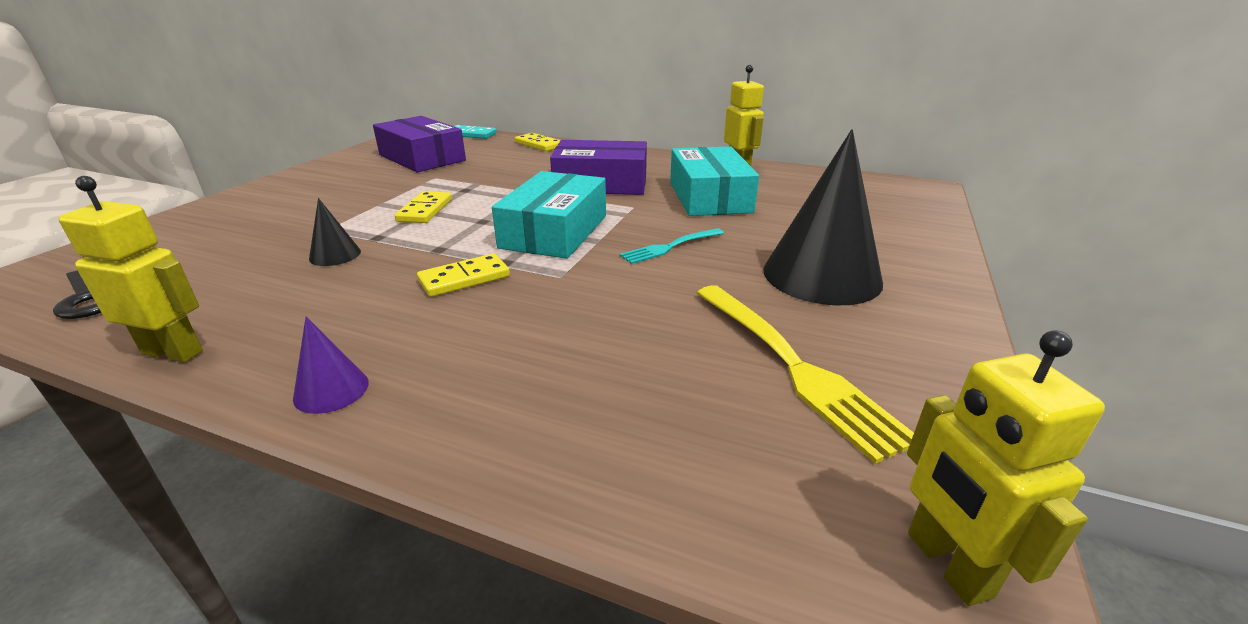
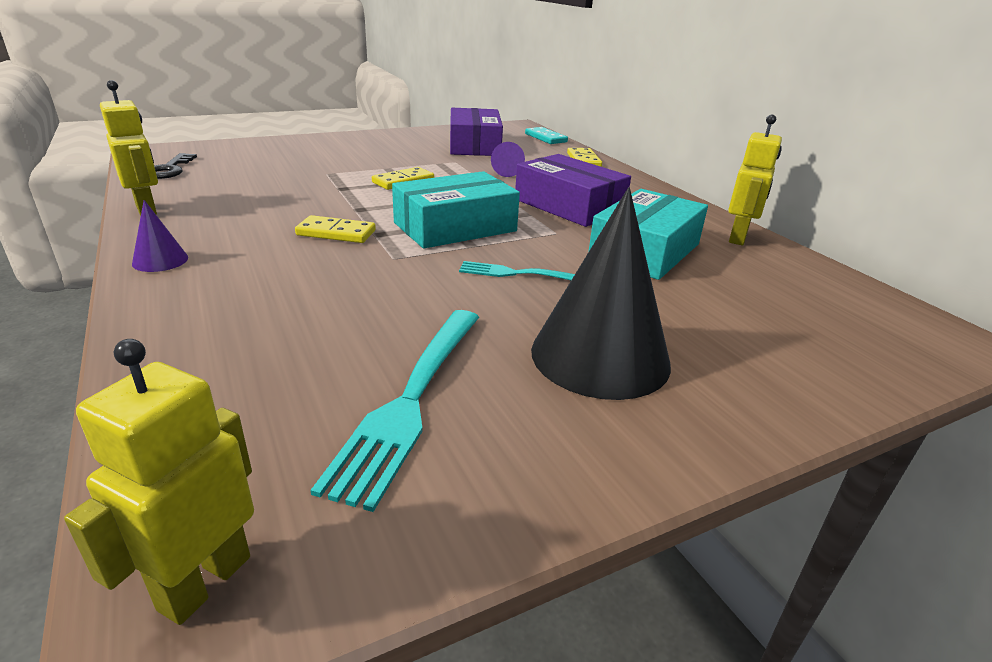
camera: 40 degrees right, 0 degrees up
black cone [309,198,361,266] -> none
yellow fork [697,285,914,464] -> turquoise fork [310,310,479,512]
none -> purple cone [491,142,525,177]

